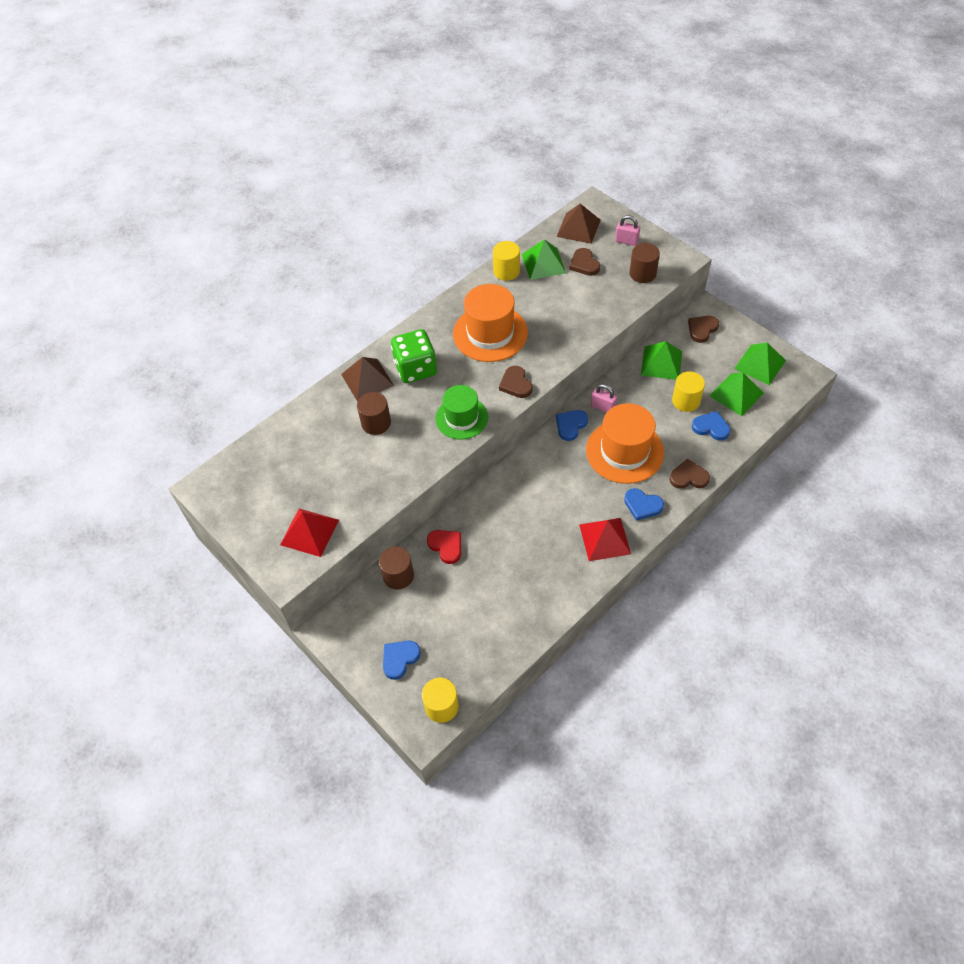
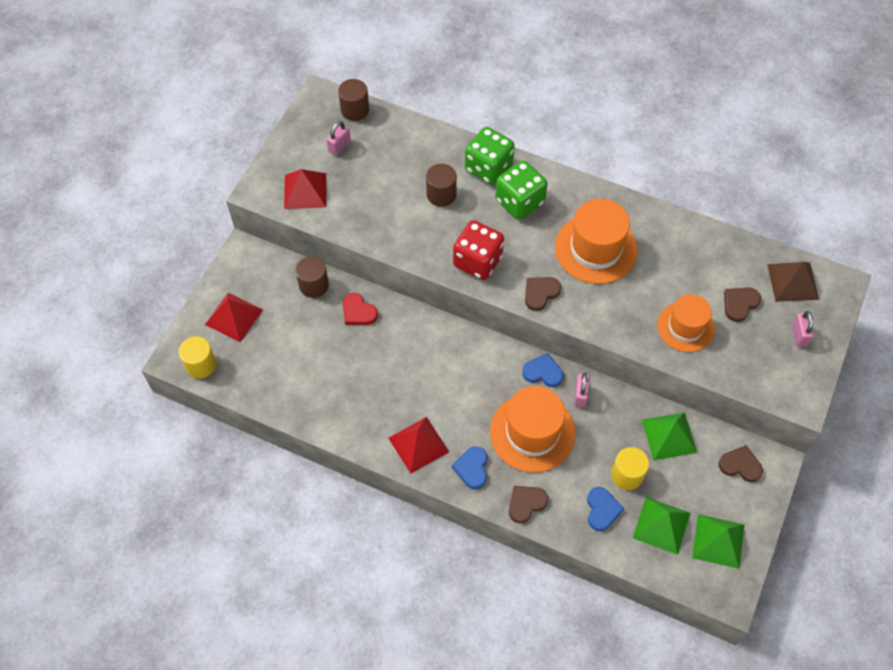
camera: 65 degrees right, 5 degrees up
brown pyramid [341,357,394,402] -> green dice [465,127,515,185]
blue heart [383,641,421,680] -> red pyramid [205,293,263,342]
red heart [427,530,461,564] -> red heart turned 105 degrees clockwise [343,293,378,325]
green hat [435,385,488,440] -> red dice [453,220,504,280]
yellow cylinder [493,241,520,281] -> none
green pyramid [521,239,566,280] -> none
brown cylinder [629,243,660,283] -> brown cylinder moved to [338,79,369,121]
brown heart [669,459,710,489] -> brown heart turned 105 degrees counterclockwise [509,486,548,523]
none -> pink padlock [327,121,351,156]
none -> orange hat [657,294,715,352]

